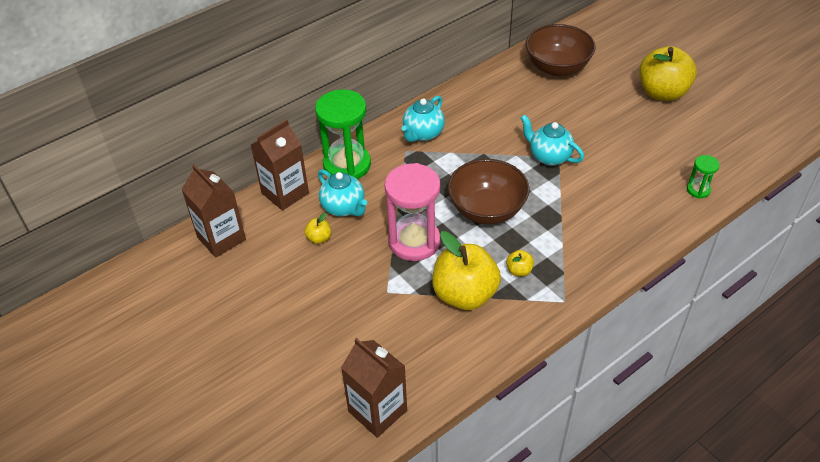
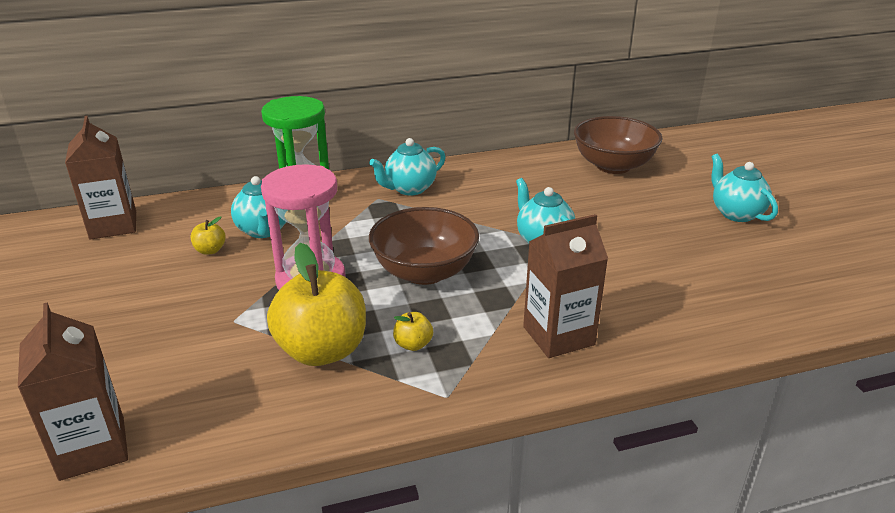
camera: 20 degrees right, 15 degrees down
brown carton [251,119,309,211] -> brown carton moved to [523,214,608,358]
yellow apple [639,46,697,101] -> turquoise teapot [711,154,778,222]
green hourglass [687,155,720,199] -> none

